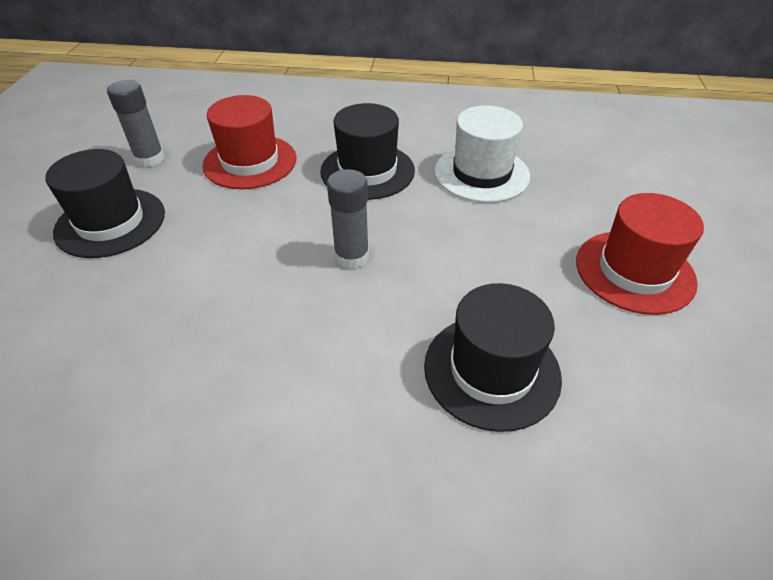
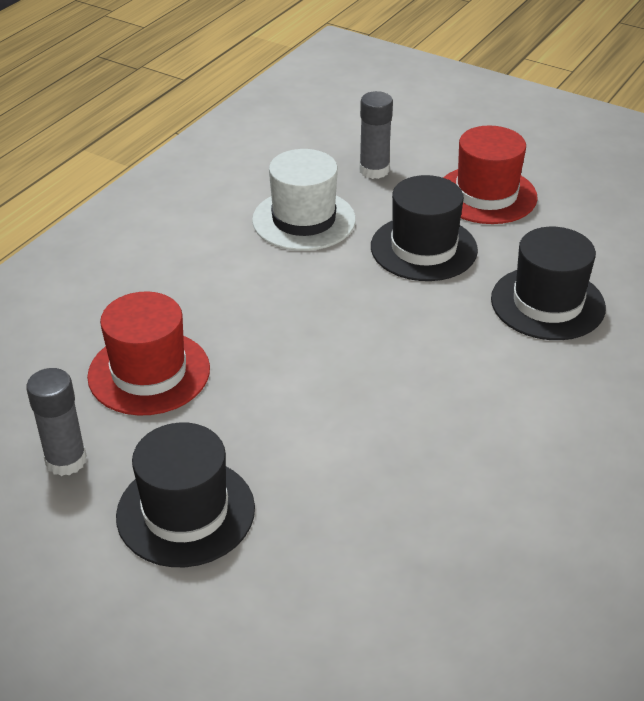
camera: 65 degrees left, 5 degrees down
black hat [320,103,415,200] -> black hat moved to [371,175,478,281]
grey glue stick [327,169,369,269] -> grey glue stick moved to [359,91,393,179]

